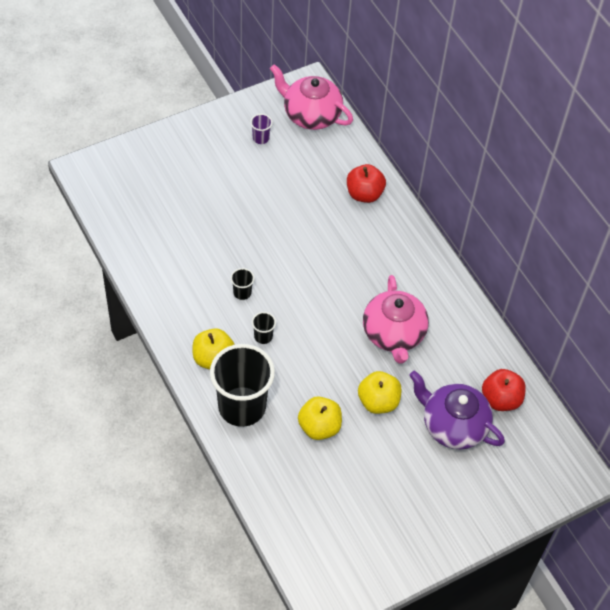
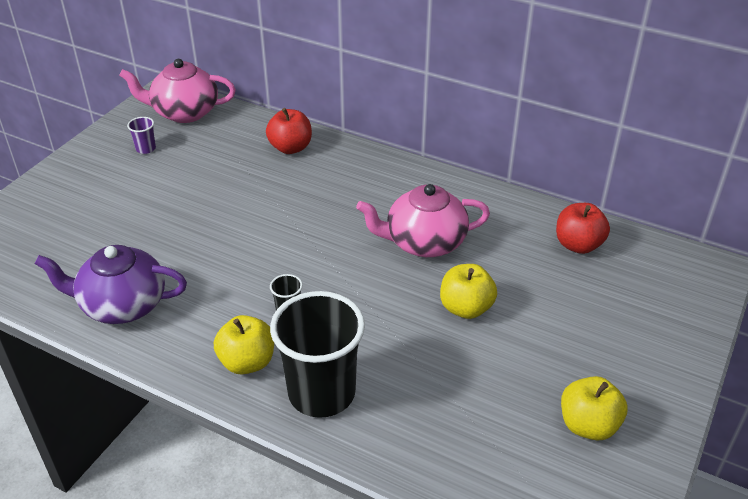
camera: 30 degrees left, 15 degrees down
black cup [231,268,255,300] -> none
yellow apple [298,396,342,440] -> yellow apple moved to [561,376,627,441]
pink teapot [363,275,429,364] -> pink teapot turned 120 degrees clockwise [356,184,490,257]
purple teapot [409,371,505,449] -> purple teapot moved to [35,245,187,324]

